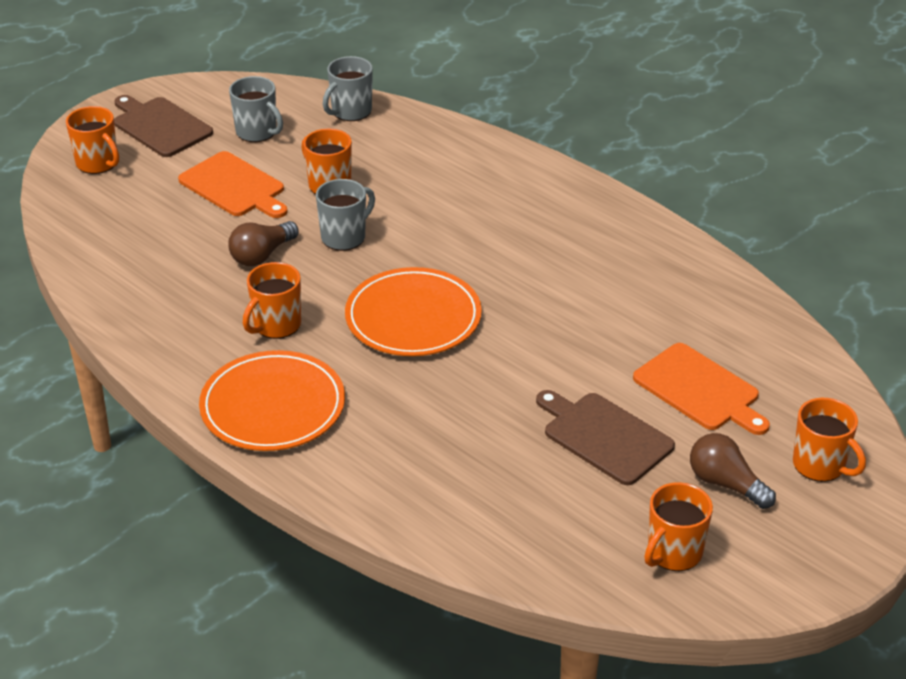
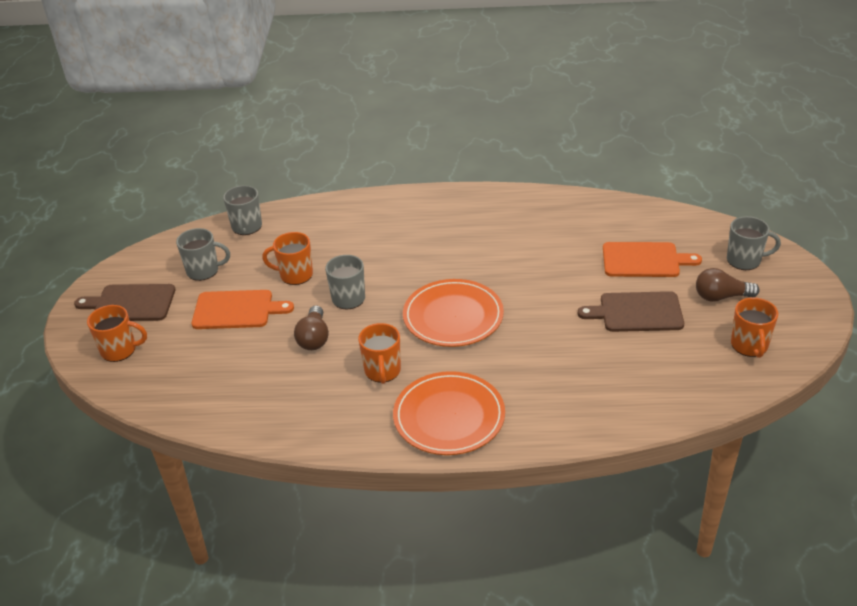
camera: 40 degrees left, 0 degrees up
orange mug [793,398,866,482] -> grey mug [727,216,781,270]

